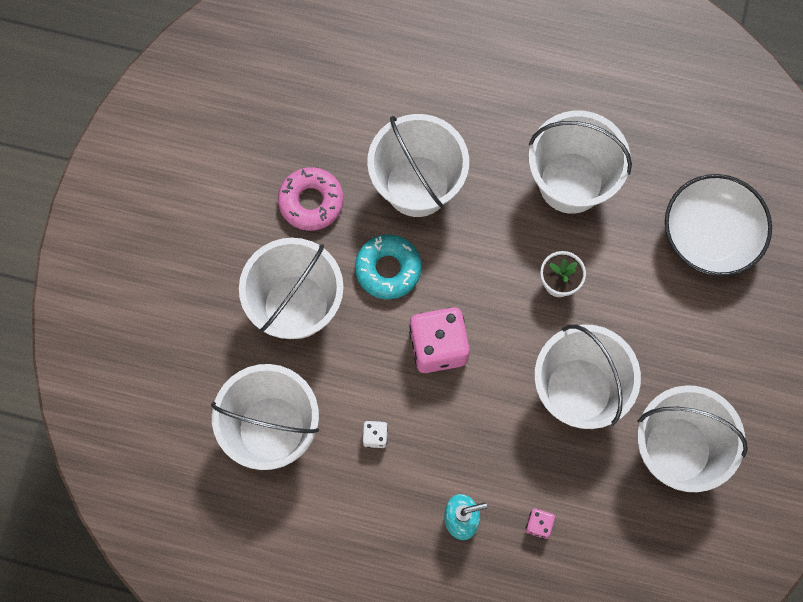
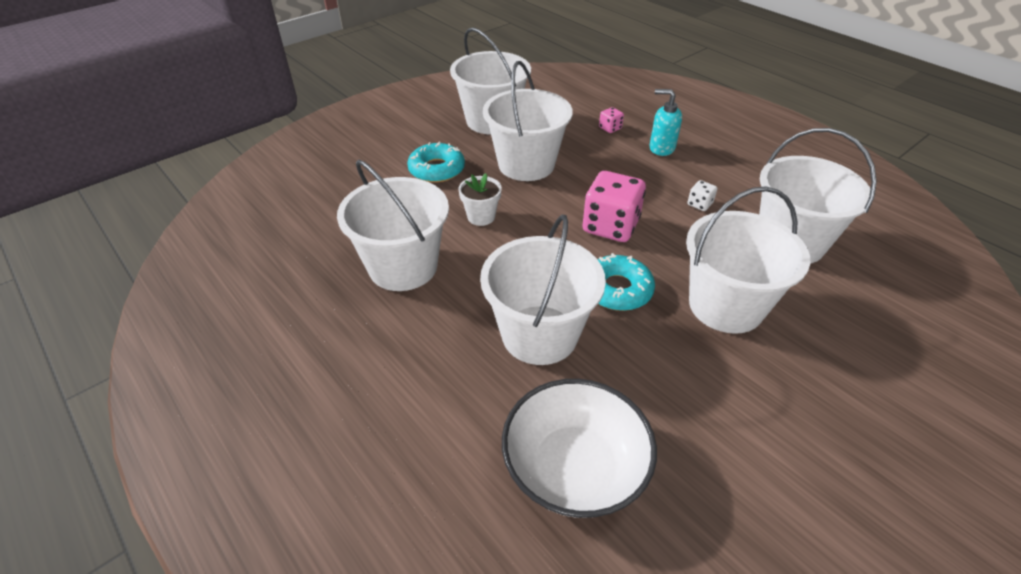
camera: 145 degrees left, 30 degrees down
pink donut [278,167,344,231] -> none
white bowl [665,174,772,276] -> white bowl moved to [502,379,657,518]
none -> turquoise donut [407,142,465,183]

